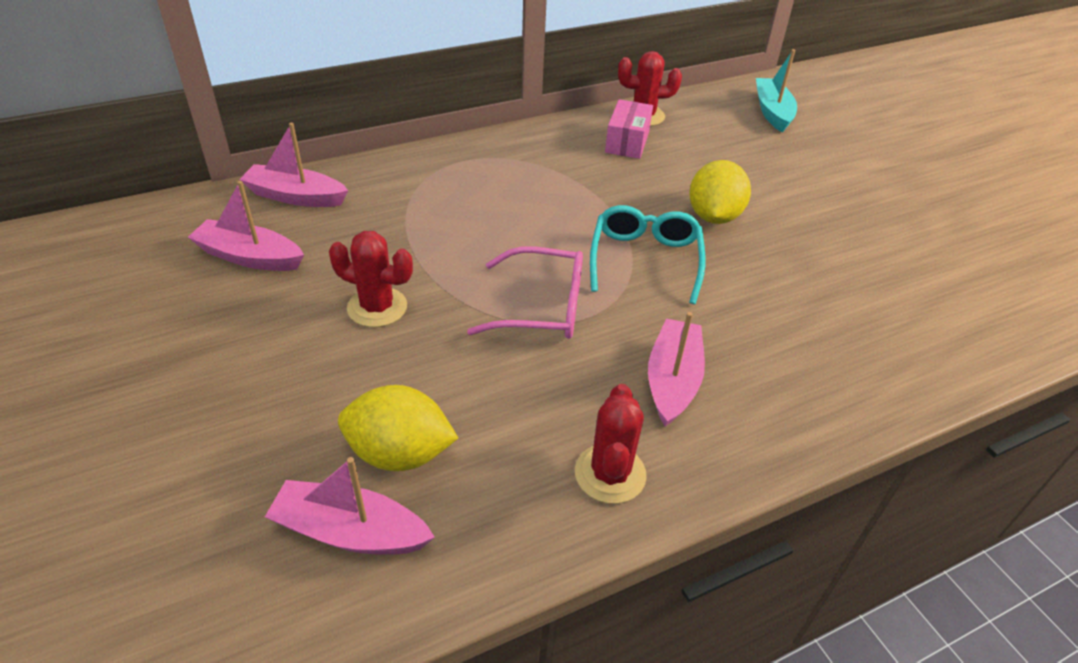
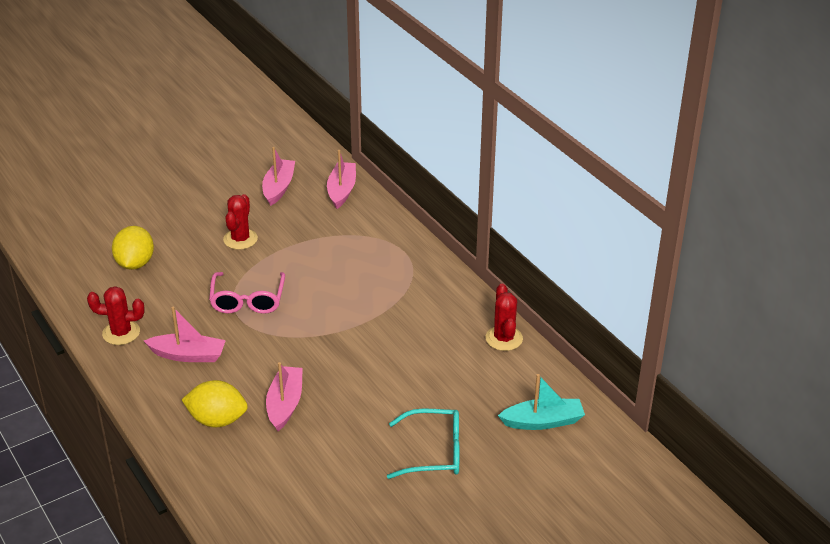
camera: 85 degrees right, 5 degrees down
pink boat [265,457,435,555] -> pink boat moved to [266,362,303,431]
turquoise glasses [590,205,706,304] -> turquoise glasses moved to [387,408,459,479]
pink box [605,99,653,159] -> none
yellow lemon [689,160,751,224] -> yellow lemon moved to [182,380,248,427]

